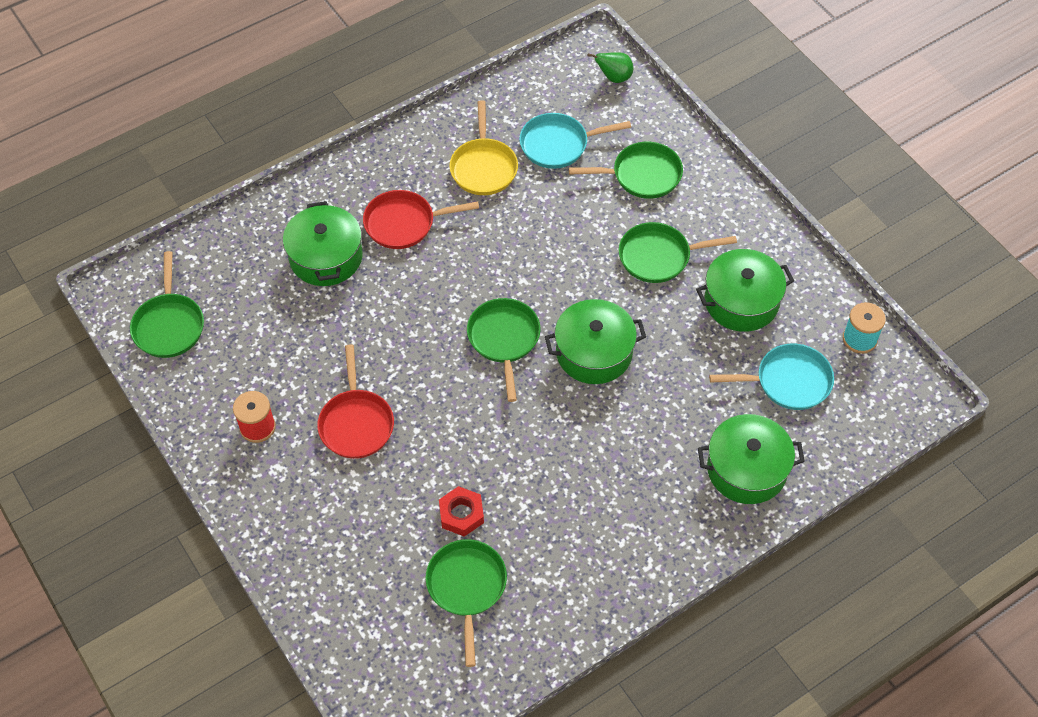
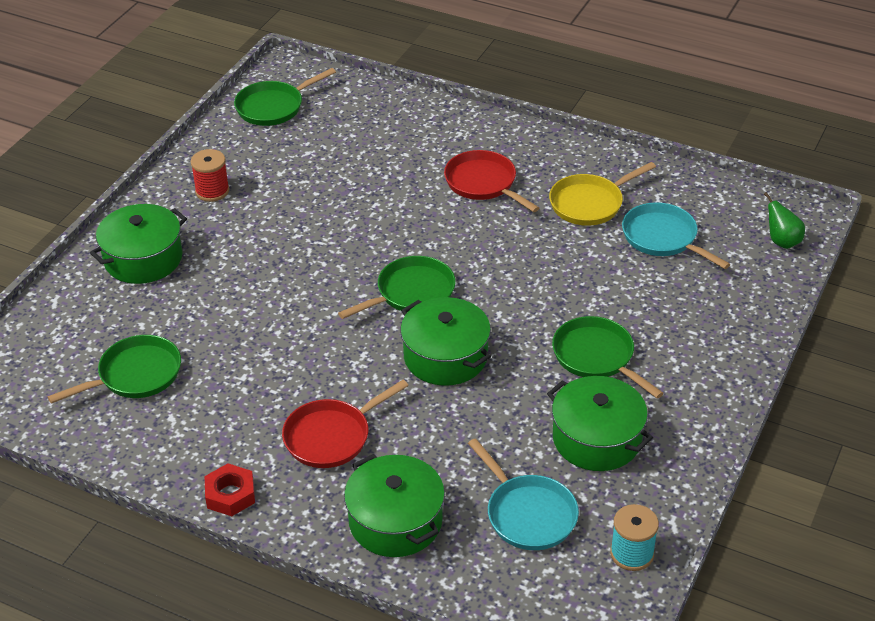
camera: 60 degrees right, 15 degrees down
green pot [283,201,363,286] -> green pot moved to [90,204,187,284]
red pan [317,344,394,459] -> red pan moved to [282,380,409,468]
red nut [439,486,484,537] -> red nut moved to [204,463,255,516]
green pan [569,142,683,199] -> none

